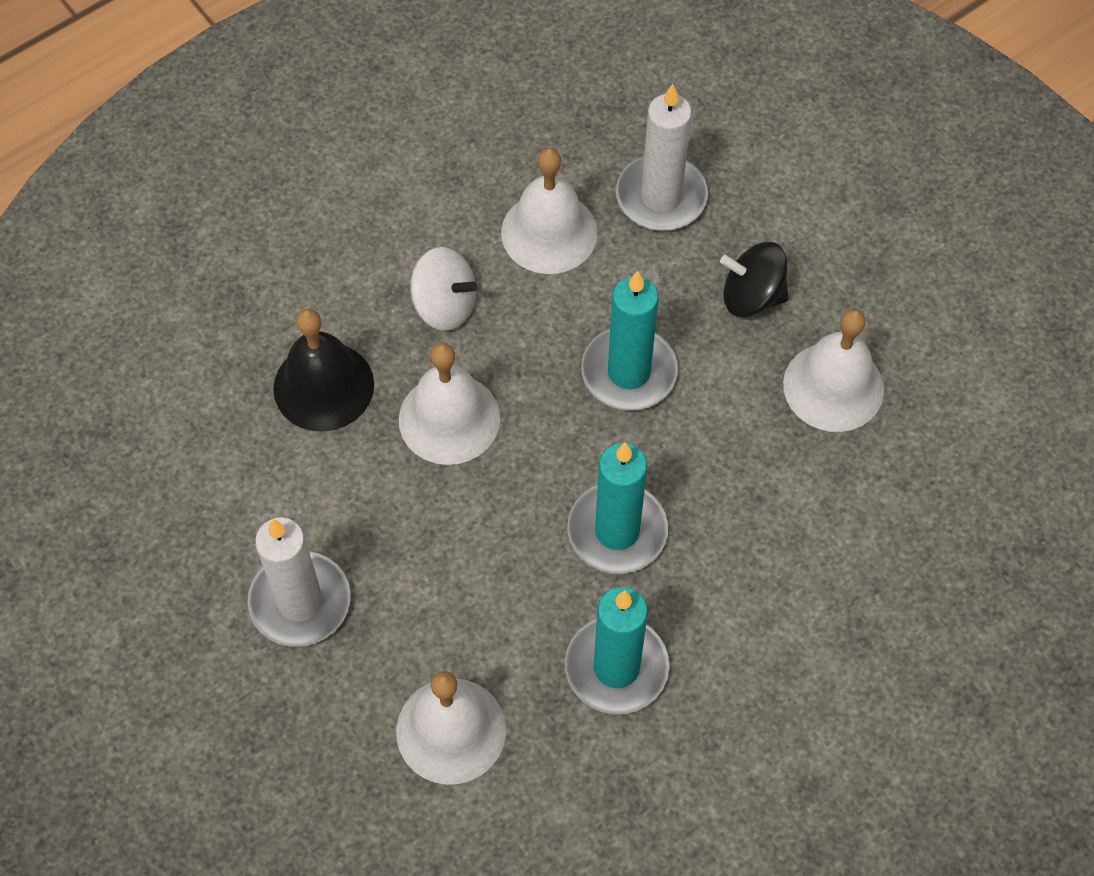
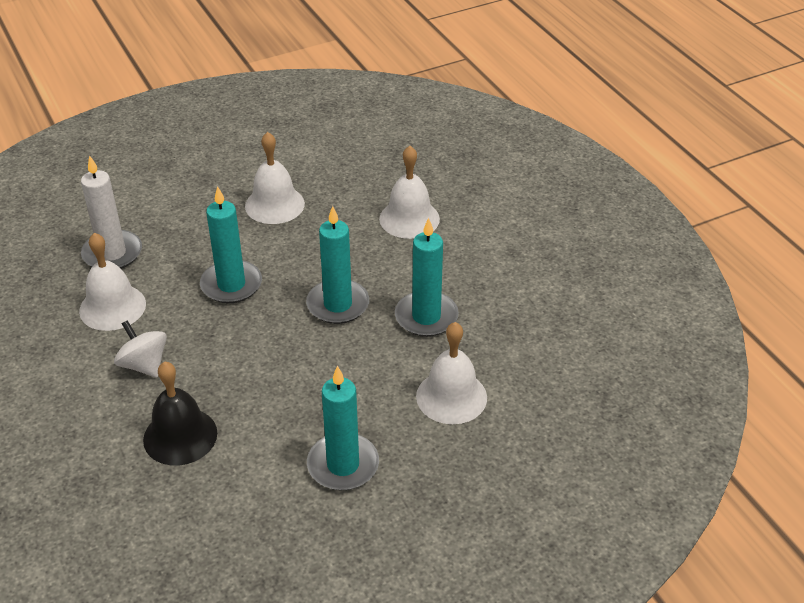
camera: 80 degrees left, 20 degrees down
white candle [248,517,350,647] -> turquoise candle [307,366,379,490]
white bell [399,343,500,465] -> white bell moved to [379,146,440,239]
white spinning top [410,247,477,331] -> white spinning top turned 75 degrees counterclockwise [114,320,167,378]
black spinning top [720,242,789,317] -> none

